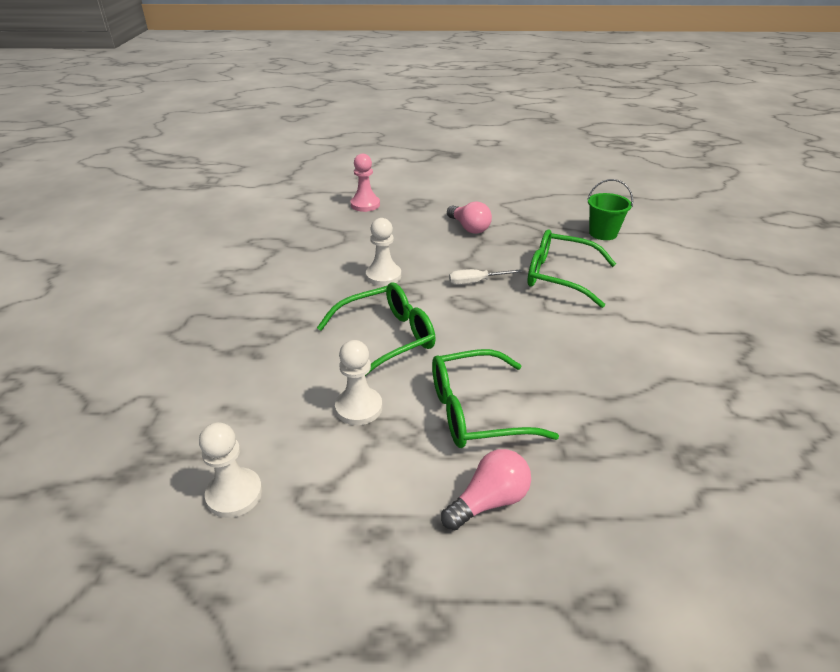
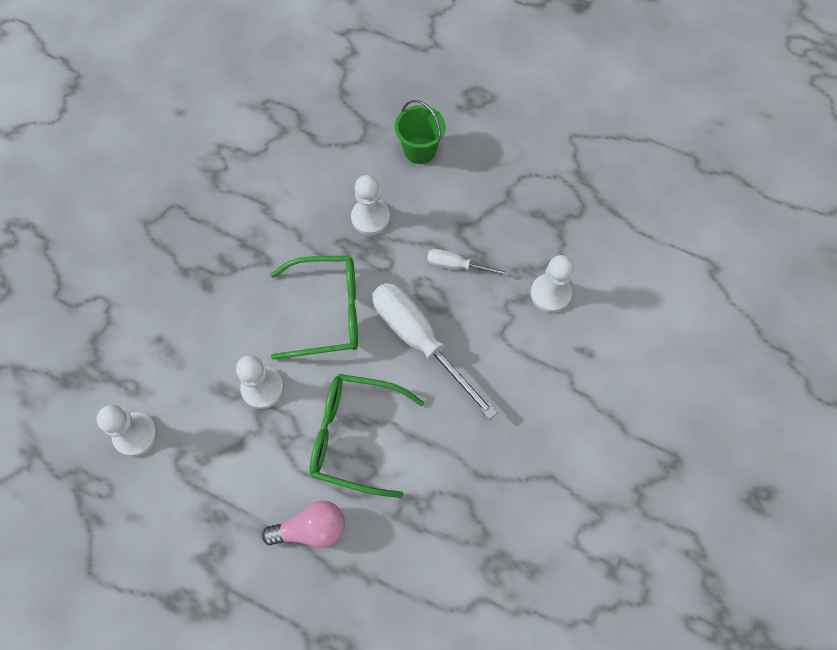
camera: 25 degrees right, 30 degrees up
pink pawn [350,154,380,212] -> none
pink light bulb [447,201,492,234] -> none
green glasses [527,230,616,308] -> white pawn [531,255,574,313]
green bucket [587,179,633,240] -> green bucket moved to [395,100,446,164]
none -> white screwdriver [372,283,498,420]

